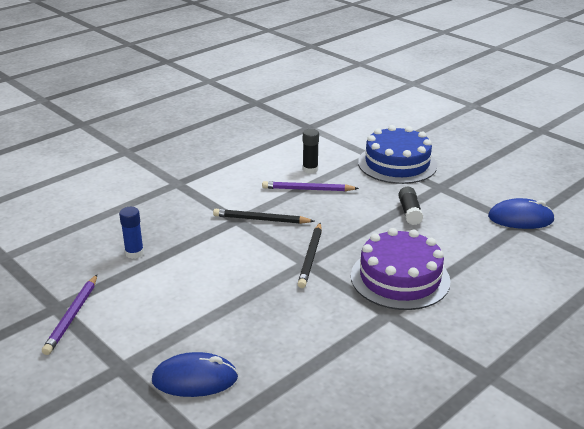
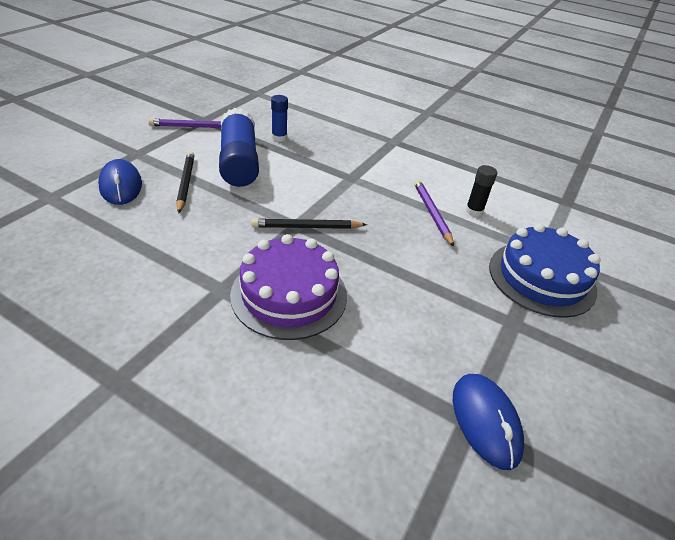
camera: 70 degrees right, 10 degrees up
black pencil [213,209,314,224] -> black pencil moved to [176,151,195,214]
black glue stick [398,187,423,225] -> none
none -> blue glue stick [219,108,259,187]

